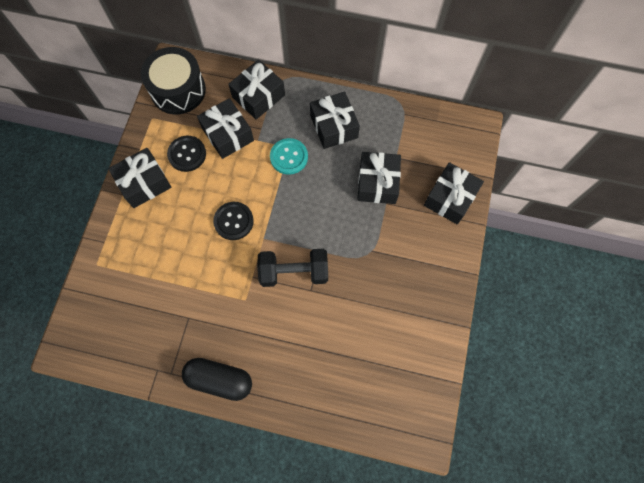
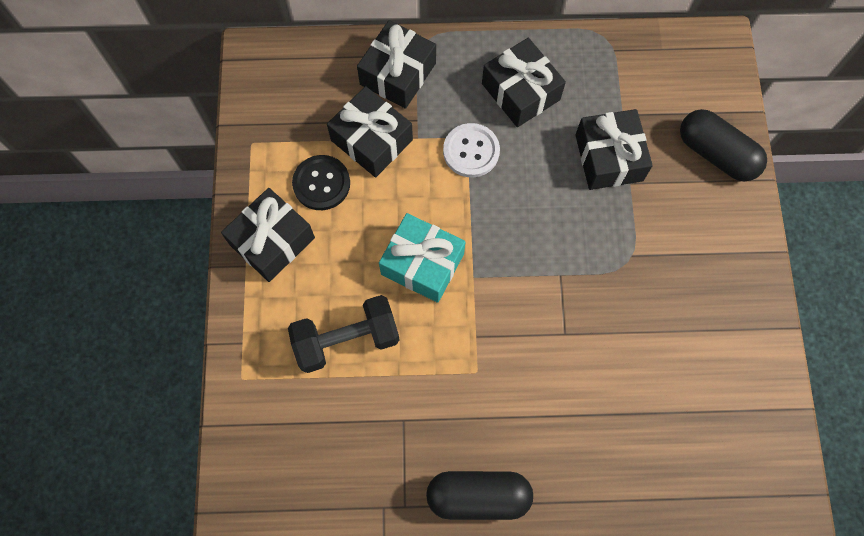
camera: 15 degrees left, 0 degrees up
black drum [141,47,206,114] -> none
black button [213,202,254,240] -> turquoise gift [379,213,466,303]
black dumbbell [257,249,328,287] -> black dumbbell moved to [288,295,400,373]
turquoise button [270,138,308,175] -> white button [443,123,500,178]
black gift [424,162,484,224] -> black capsule [680,109,767,182]

